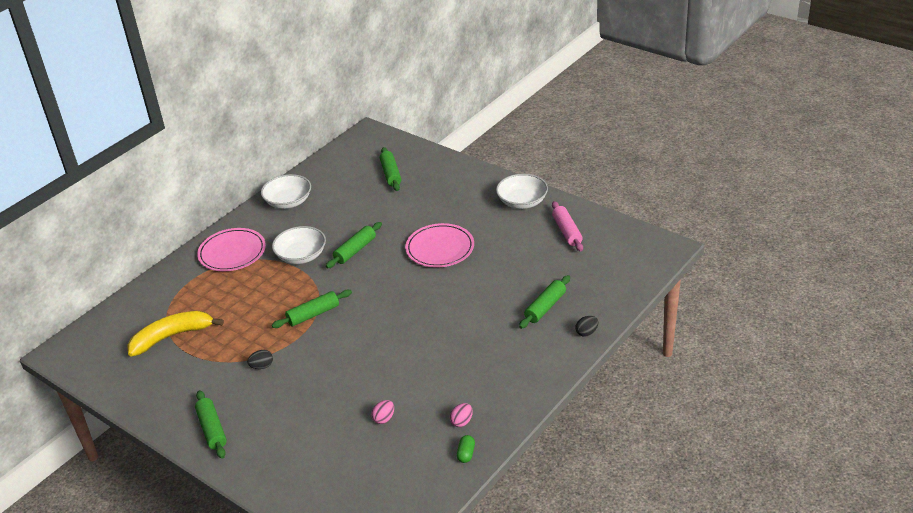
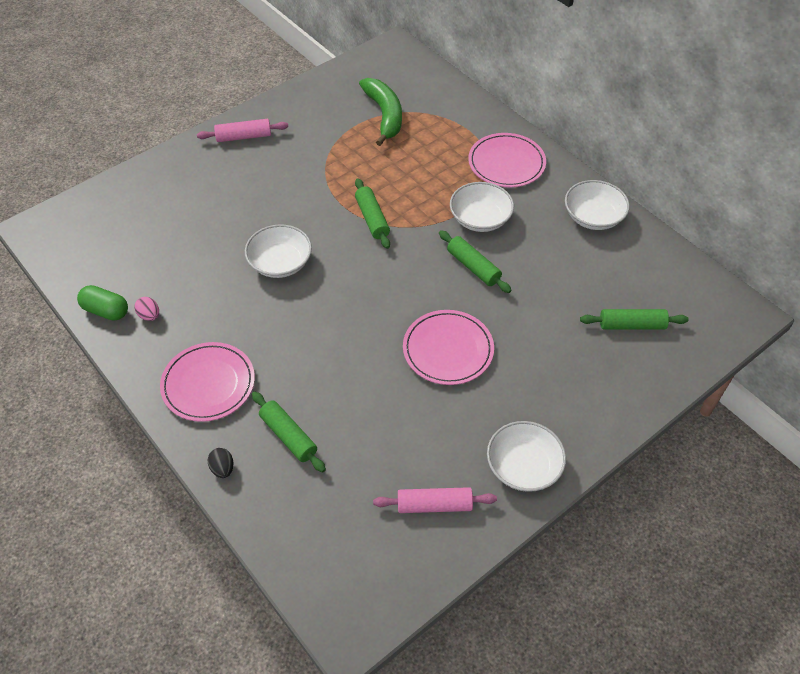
camera: 100 degrees right, 15 degrees up
yellow banana [127,311,224,357] -> green banana [359,78,402,146]
green rolling pin [195,390,227,459] -> pink rolling pin [197,119,288,142]
black egg [247,350,273,369] -> none
pink egg [371,400,394,424] -> none
green capsule [457,435,475,463] -> green capsule [77,285,128,321], size x1.63
none -> pink plate [160,342,255,422]
none -> white bowl [245,224,312,278]

